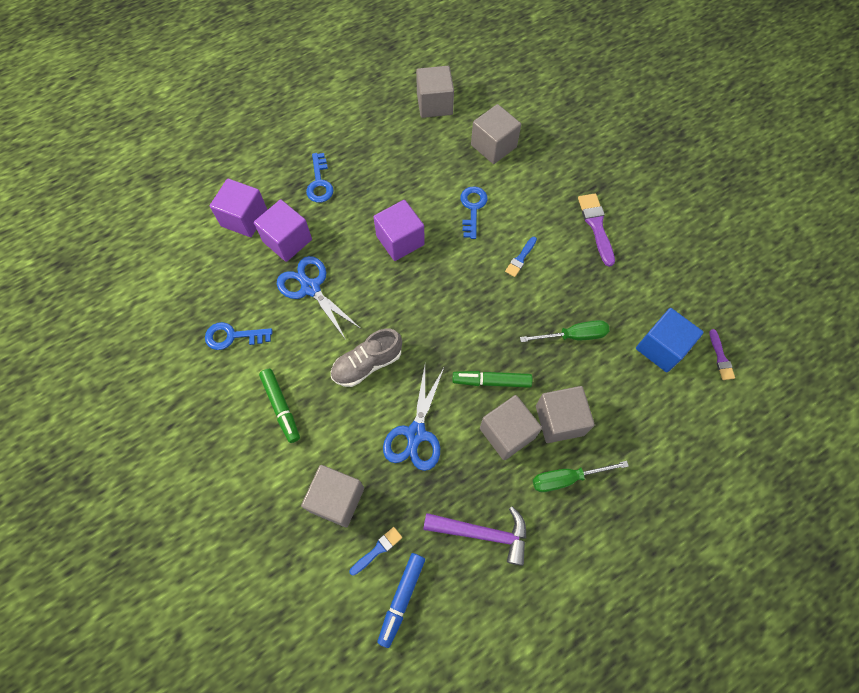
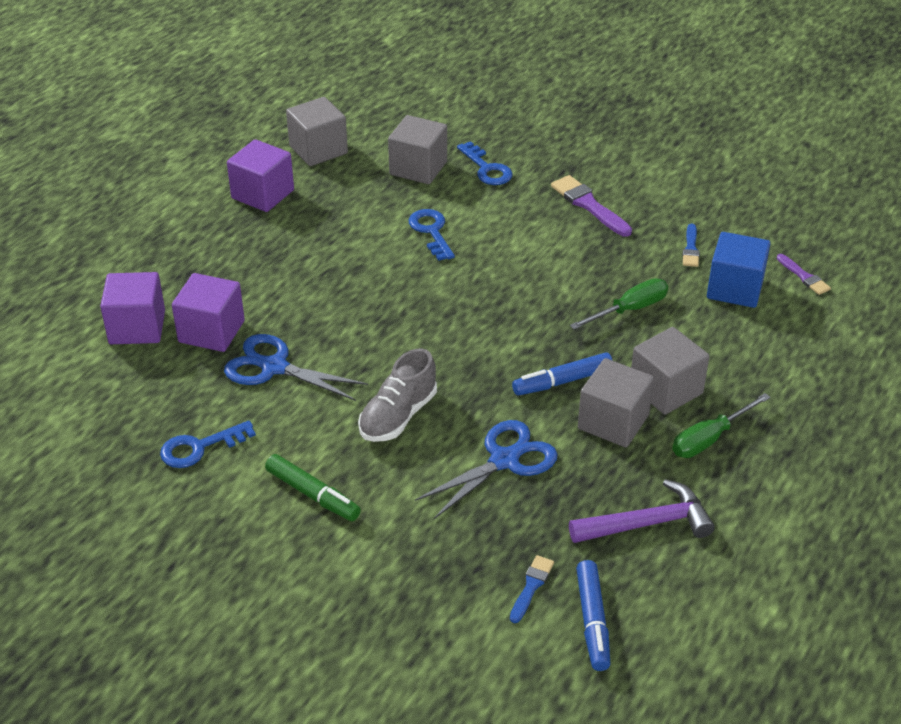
camera: 25 degrees left, 25 degrees down
grey cube [301,465,364,528] -> none
blue key [306,153,334,202] -> blue key moved to [457,141,513,185]
purple cube [373,200,425,261] -> purple cube moved to [227,139,294,212]
blue scissors [383,366,445,471] -> blue scissors turned 120 degrees counterclockwise [415,420,558,519]
green marker [452,371,533,388] -> blue marker [512,352,613,396]
blue brush [505,237,537,277] -> blue brush moved to [683,223,700,267]

